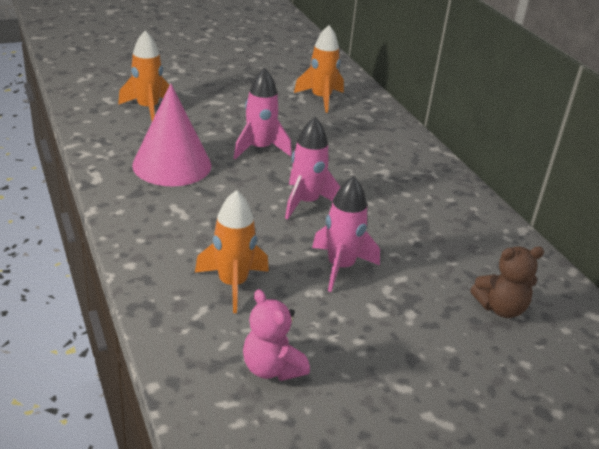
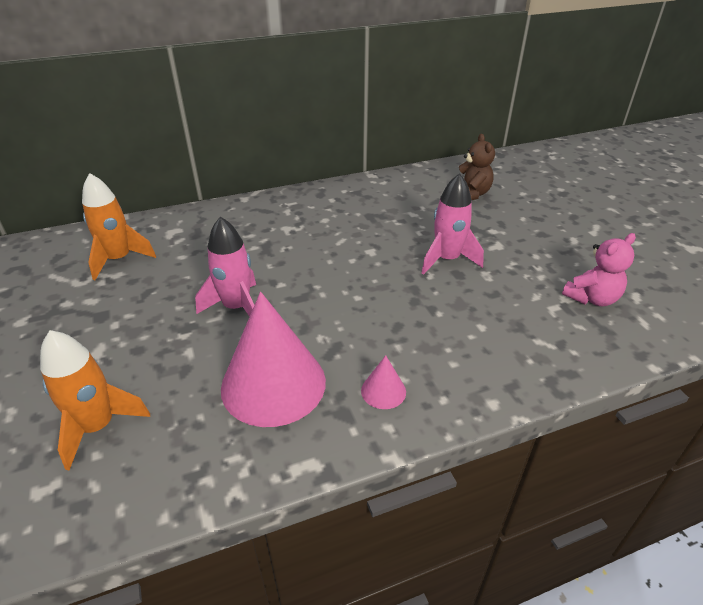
camera: 85 degrees left, 5 degrees up
orange rocket [195,190,269,313] -> none
pink rocket [285,117,340,220] -> none
none -> pink cone [361,355,406,409]

